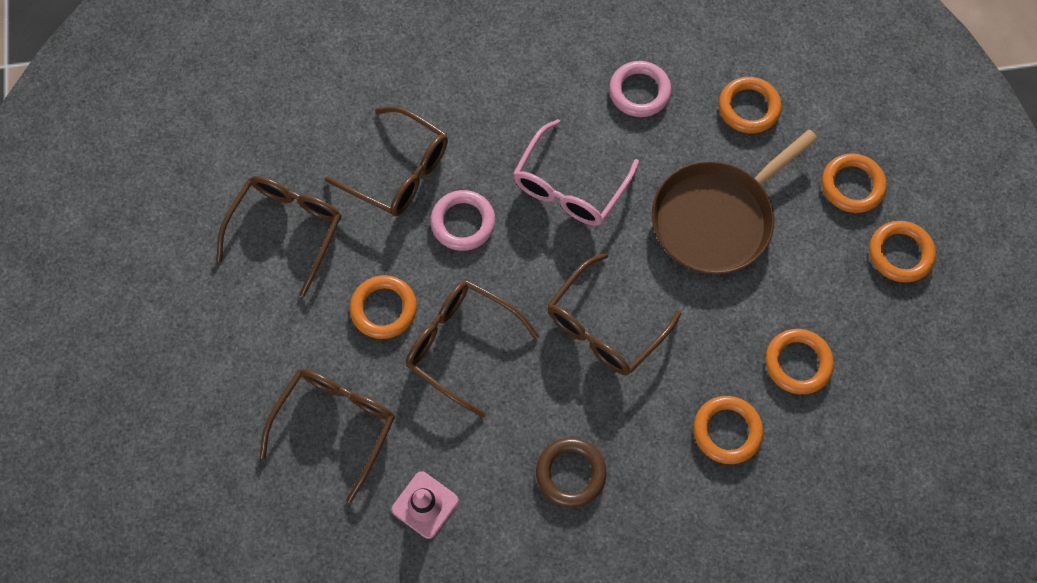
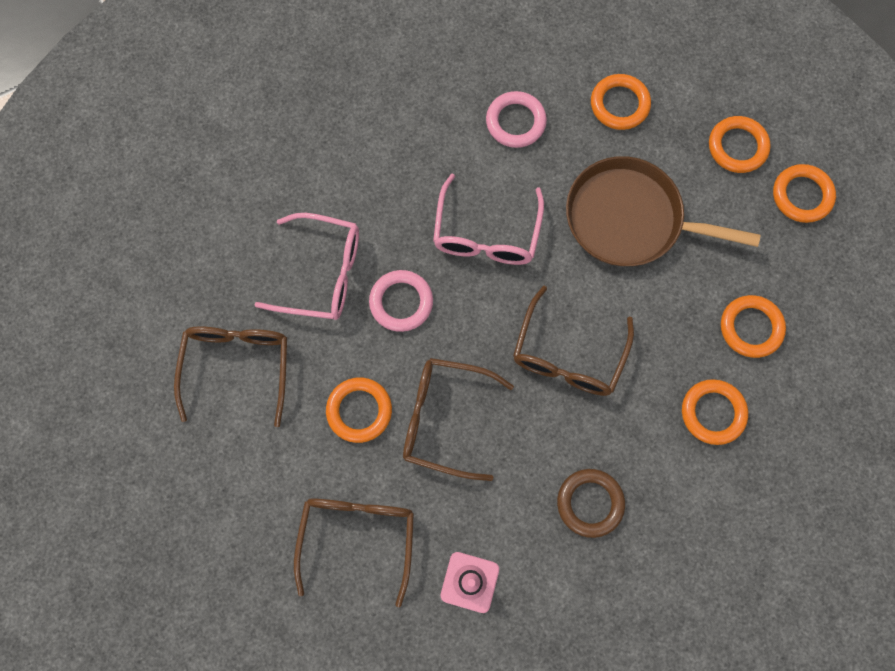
camera: 20 degrees left, 5 degrees up
brown glasses [325,106,448,216] -> pink glasses [255,213,359,320]
brown pan [652,129,818,274] -> brown pan turned 75 degrees clockwise [566,156,760,266]

